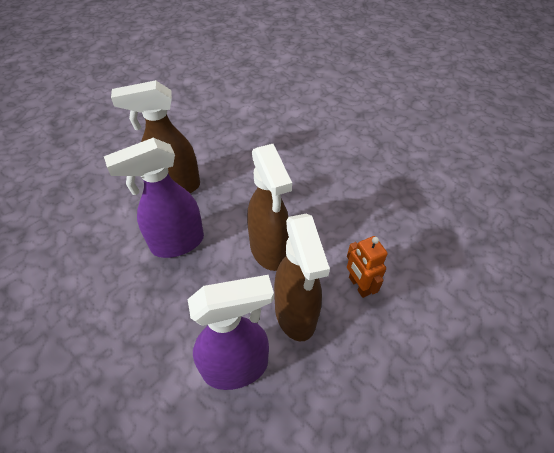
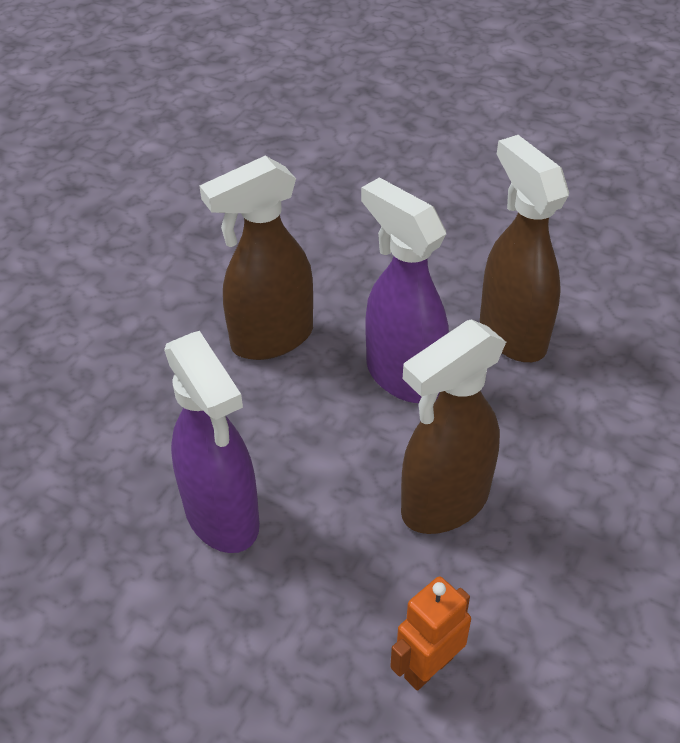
camera: 75 degrees right, 5 degrees down
brown spray bottle [274,214,330,342] -> brown spray bottle moved to [200,156,313,360]

